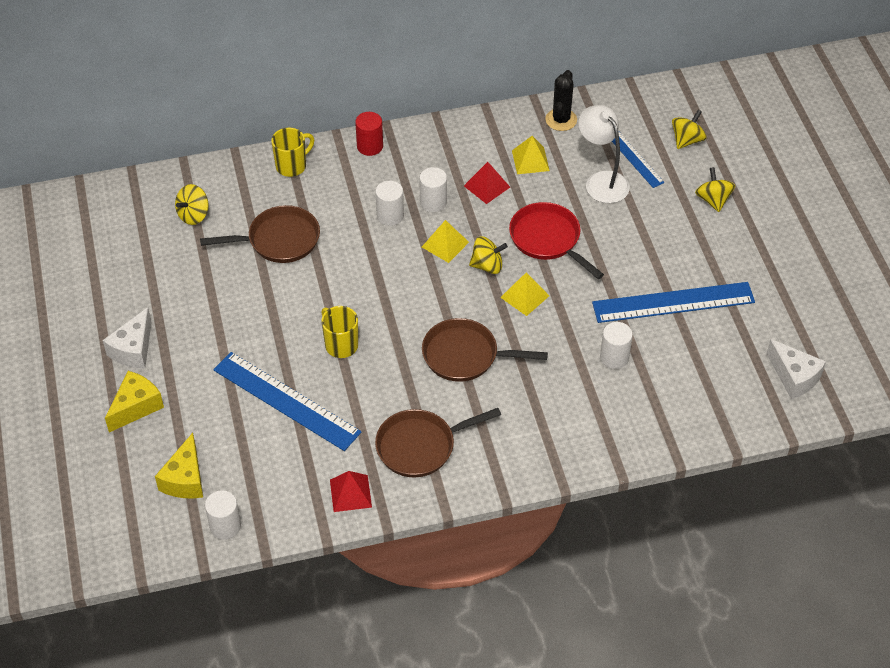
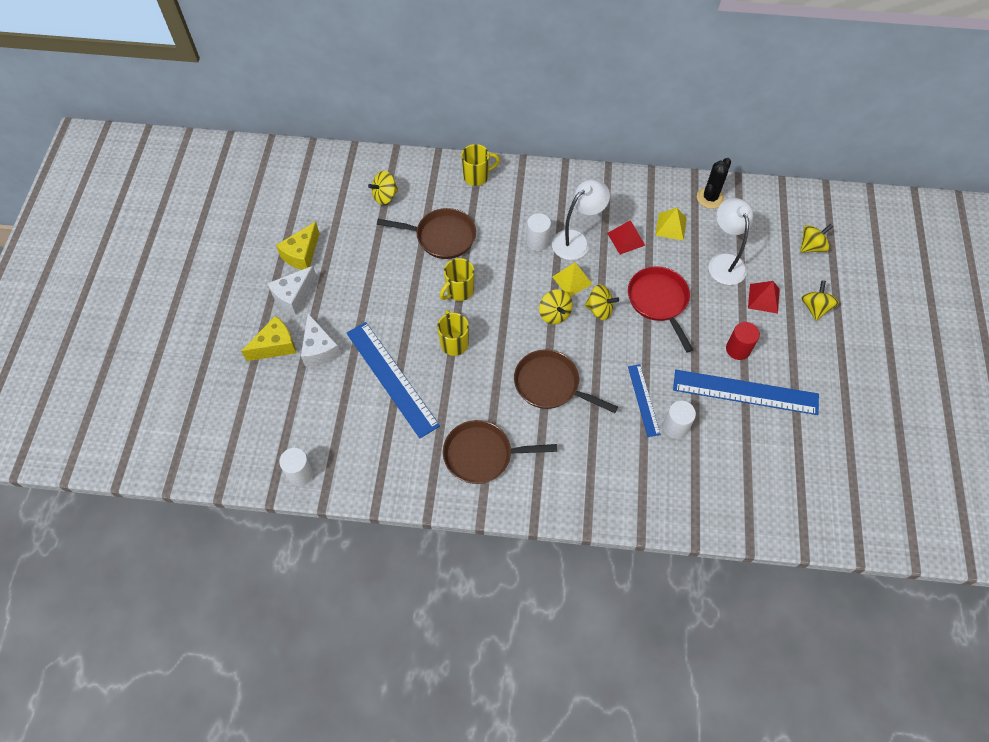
camera: 20 degrees right, 10 degrees up
yellow cheese [155,433,203,498] -> yellow cheese moved to [276,222,320,270]
red pyramid [330,471,372,512] -> red pyramid moved to [748,281,780,314]
red cylinder [355,112,383,156] -> red cylinder moved to [726,322,760,360]
white cylinder [419,167,447,212] -> white lamp [552,180,610,260]
yellow pyramid [500,272,549,316] -> none
blue ruler [612,131,664,188] -> blue ruler moved to [628,364,661,437]
white cheese [767,339,826,399] -> white cheese moved to [301,313,341,366]
none -> yellow mug [440,258,474,301]
none -> yellow spinning top [539,289,572,324]

